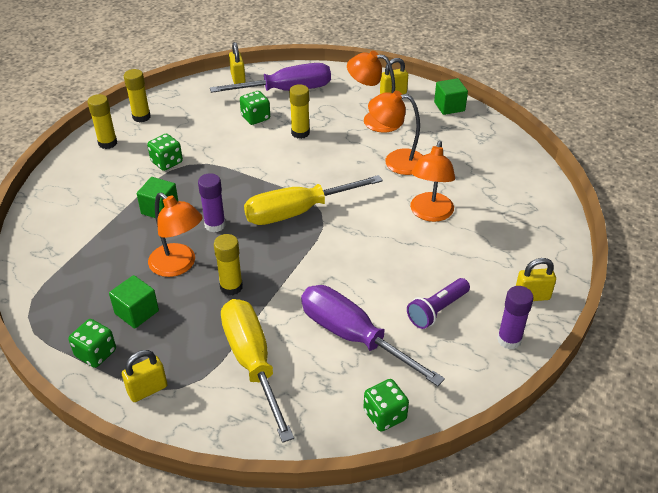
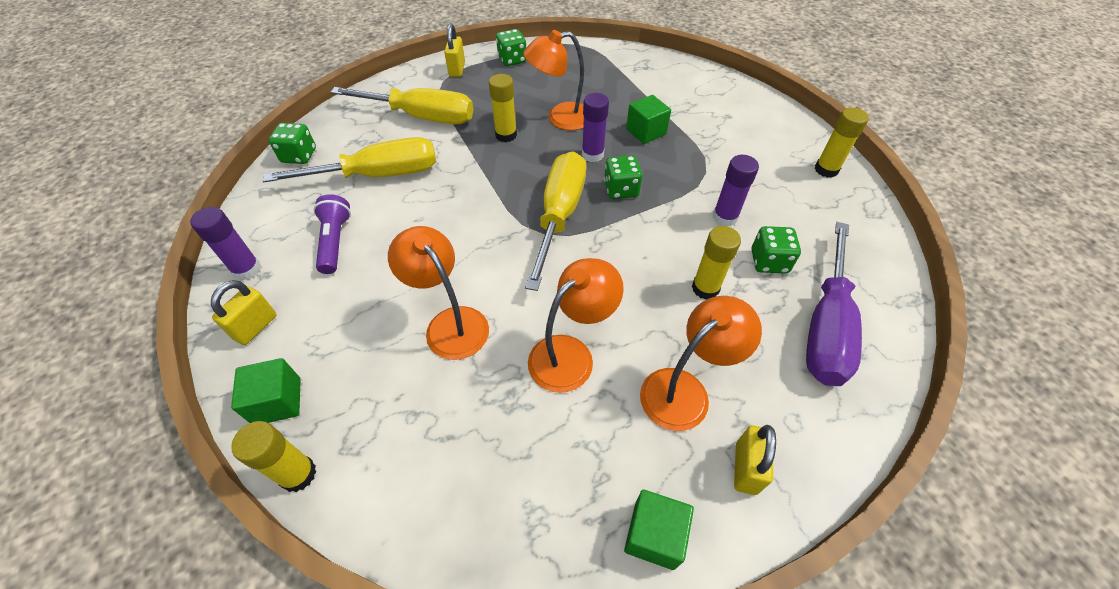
camera: 125 degrees right, 10 degrees up
yellow glue stick [87,94,117,149] -> yellow glue stick moved to [231,421,316,492]
green cube [109,275,159,329] -> green cube moved to [231,358,301,423]
green dice [147,133,183,171] -> green dice moved to [604,155,642,199]
yellow padlock [229,42,246,84] -> none
purple screwdriver [301,285,445,386] -> yellow screwdriver [263,137,436,182]
none -> purple glue stick [713,155,759,226]

